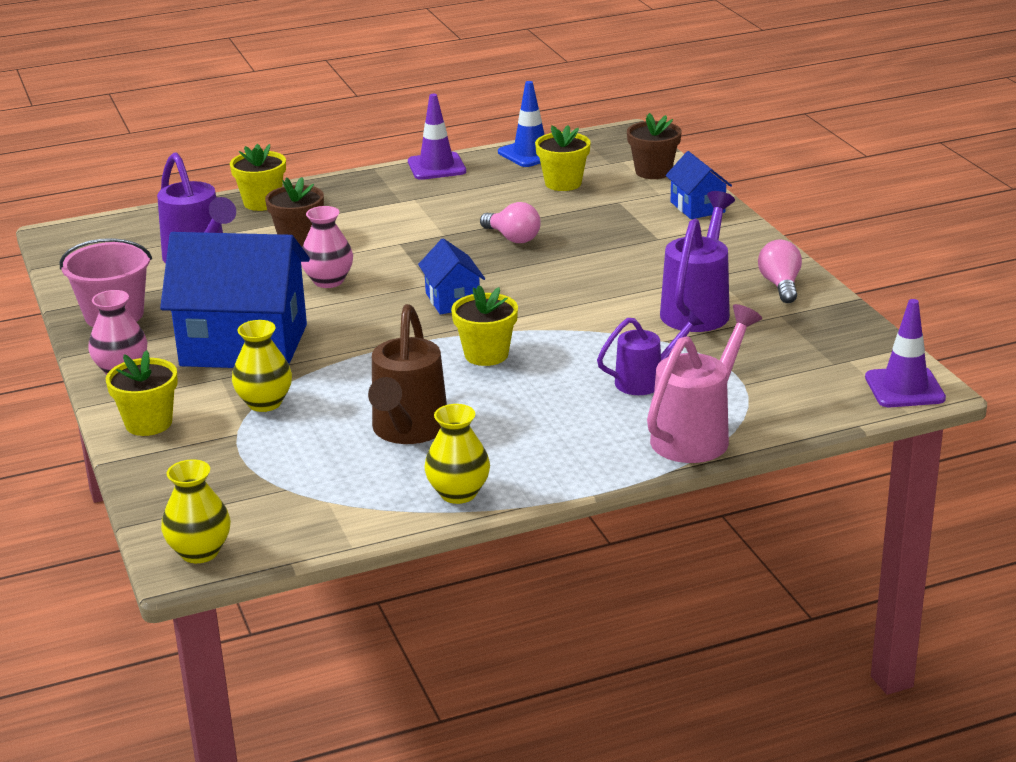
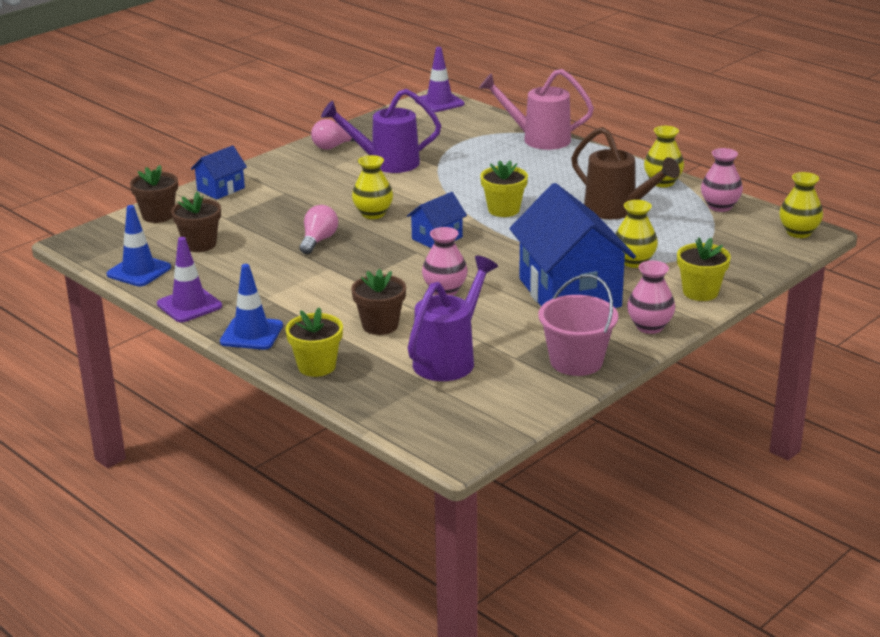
camera: 115 degrees left, 0 degrees up
brown watering can [368,304,447,444] -> brown watering can turned 60 degrees clockwise [571,127,680,219]
yellow flower pot [535,125,591,191] -> brown flower pot [171,192,221,252]
purple watering can [597,311,704,395] -> none
none -> blue traffic cone [220,264,283,350]
none -> yellow vase [352,155,393,219]
none -> pink vase [701,148,743,212]

